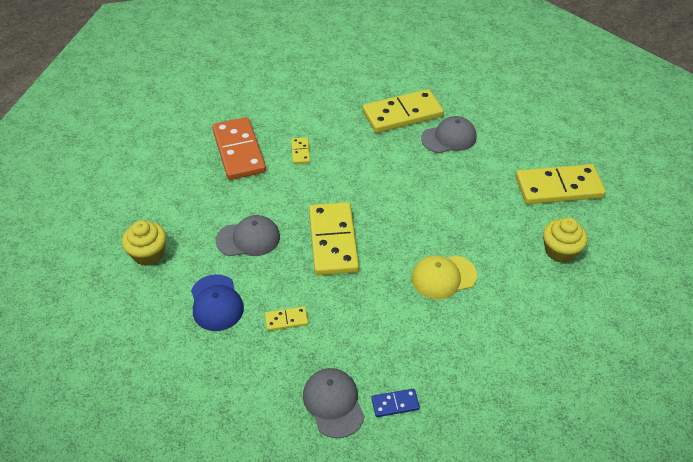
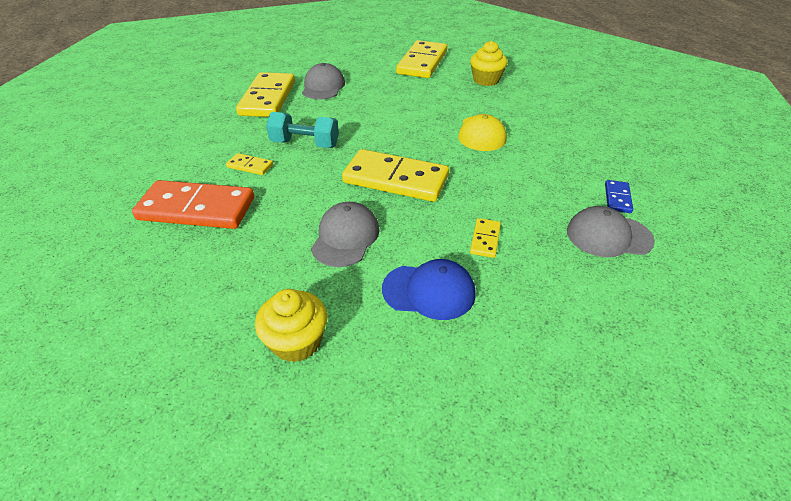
camera: 65 degrees left, 5 degrees down
none -> turquoise dumbbell [266,112,339,148]

